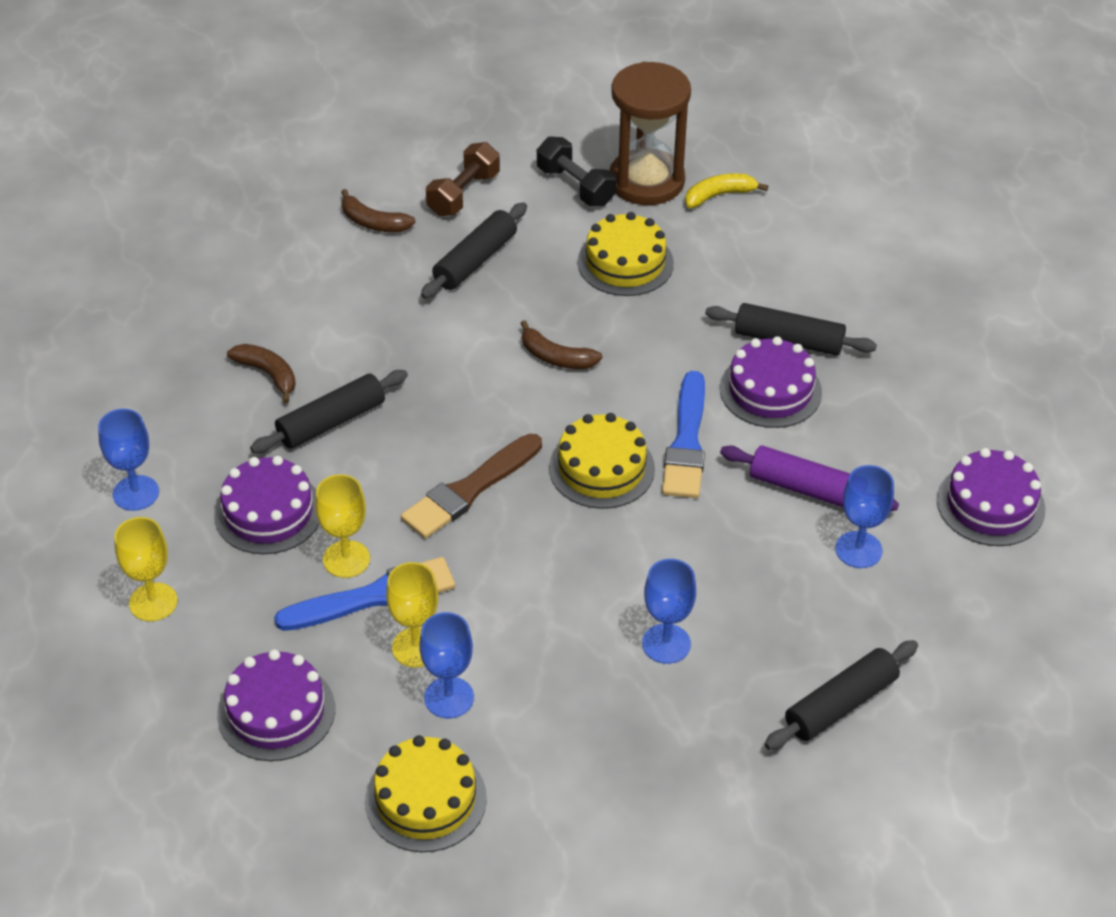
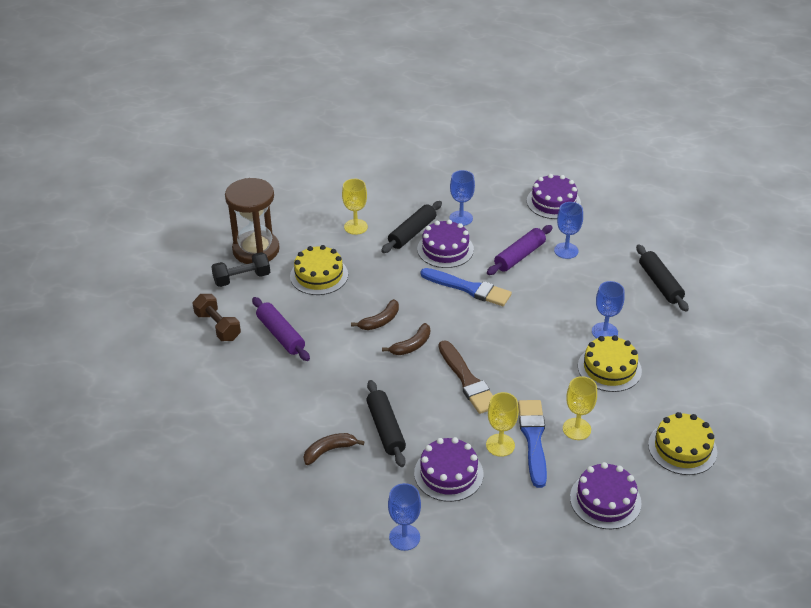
camera: 70 degrees left, 5 degrees down
yellow goblet [114,517,177,621] -> yellow goblet moved to [342,179,368,235]
brown banana [341,189,416,232] -> brown banana moved to [382,323,430,355]
blue goblet [419,612,474,718] -> blue goblet moved to [449,170,475,226]
black rolling pin [421,202,527,299] -> purple rolling pin [252,297,310,361]
yellow cake [549,413,655,509] -> yellow cake moved to [578,335,642,392]
yellow banana [685,173,768,208] -> none

